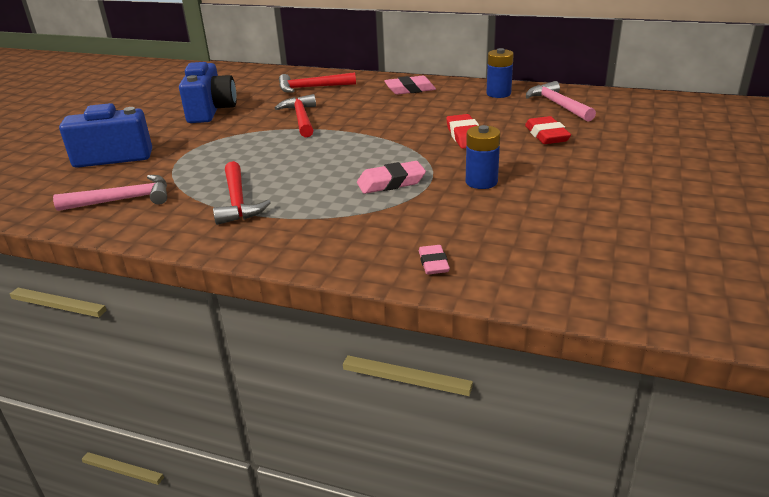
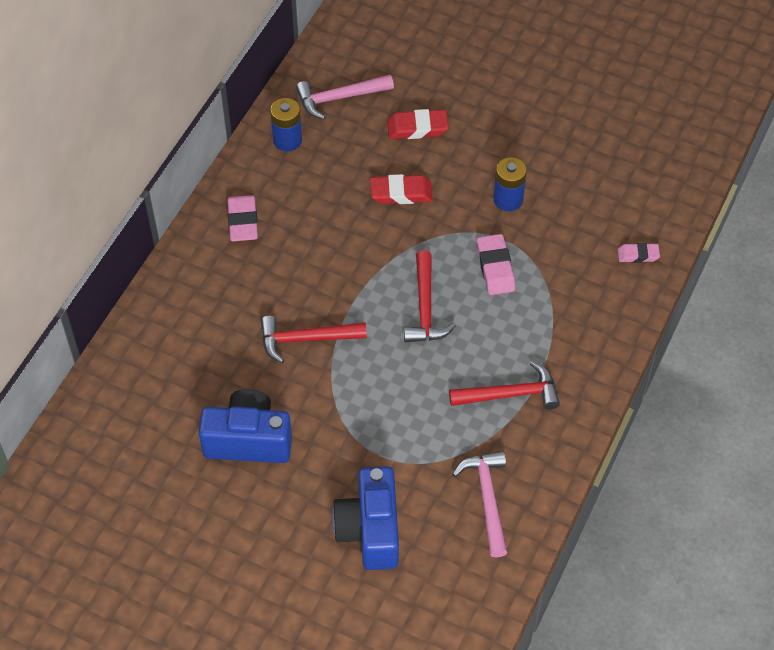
camera: 85 degrees left, 25 degrees up
red hammer [279,72,356,93] -> red hammer moved to [404,251,456,342]

